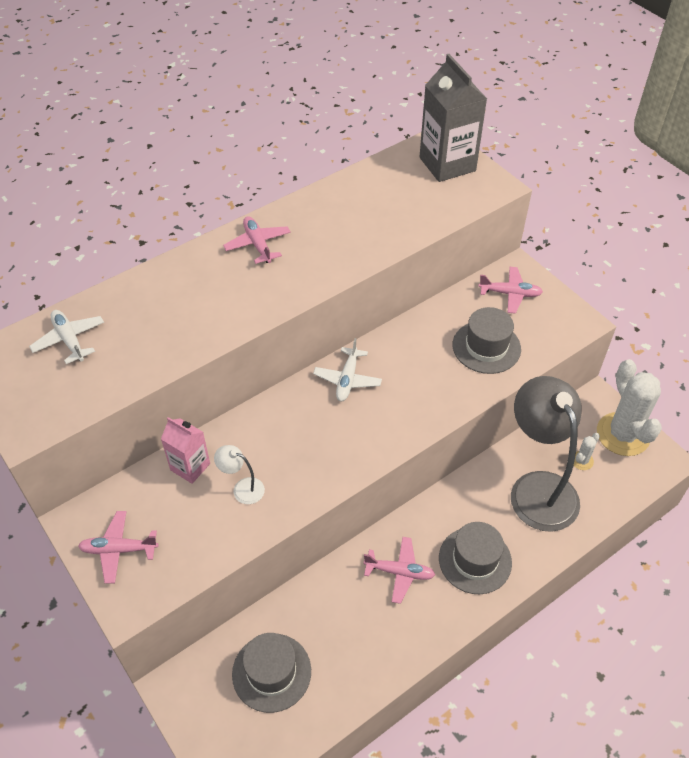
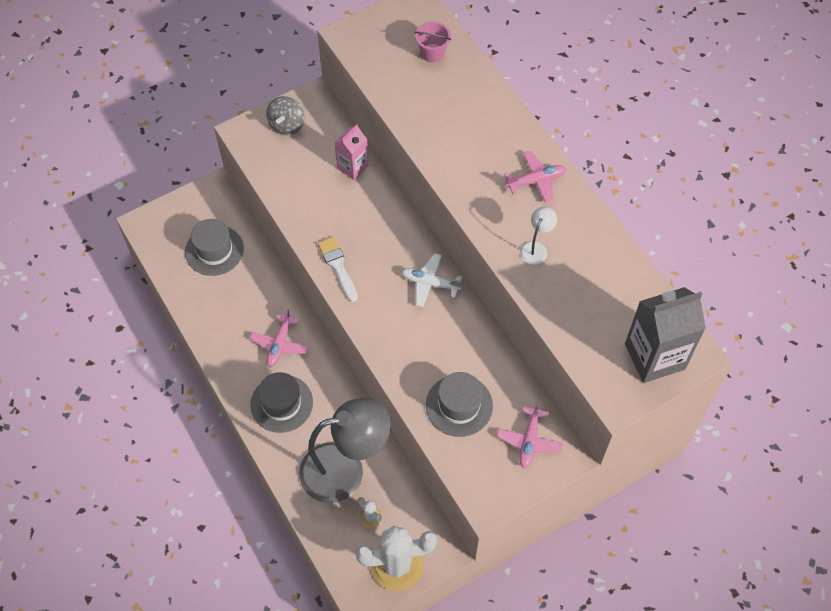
camera: 95 degrees right, 10 degrees up
white plane [29,310,104,364] -> pink bucket [415,22,451,63]
pink plane [78,511,159,583] -> grey spinning top [266,96,304,135]
white lamp [214,445,265,504] -> white lamp moved to [520,207,557,265]
none -> white brush [318,237,358,302]

